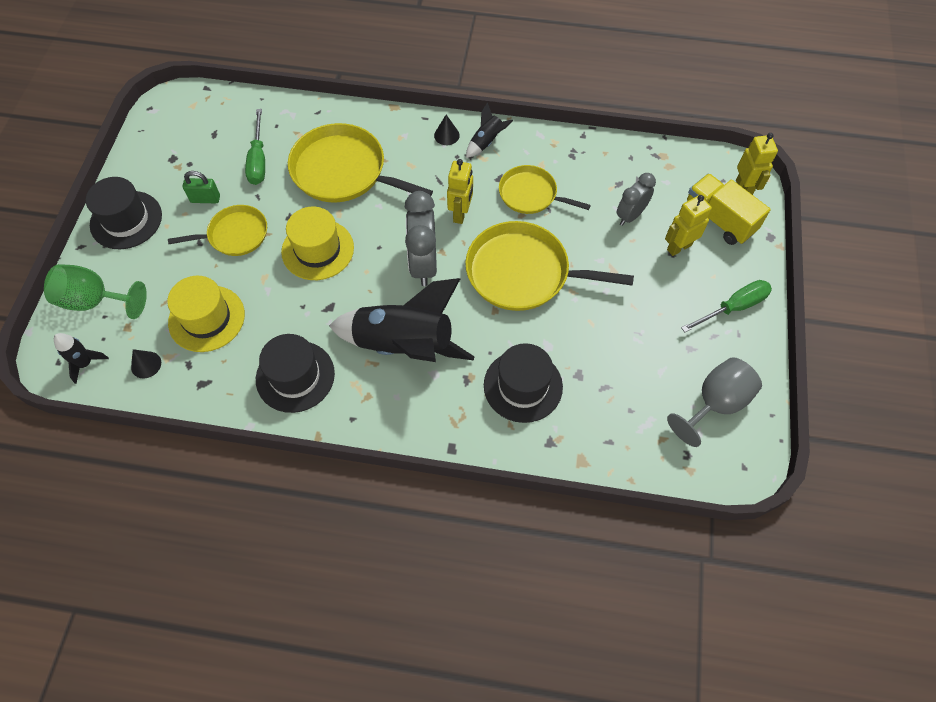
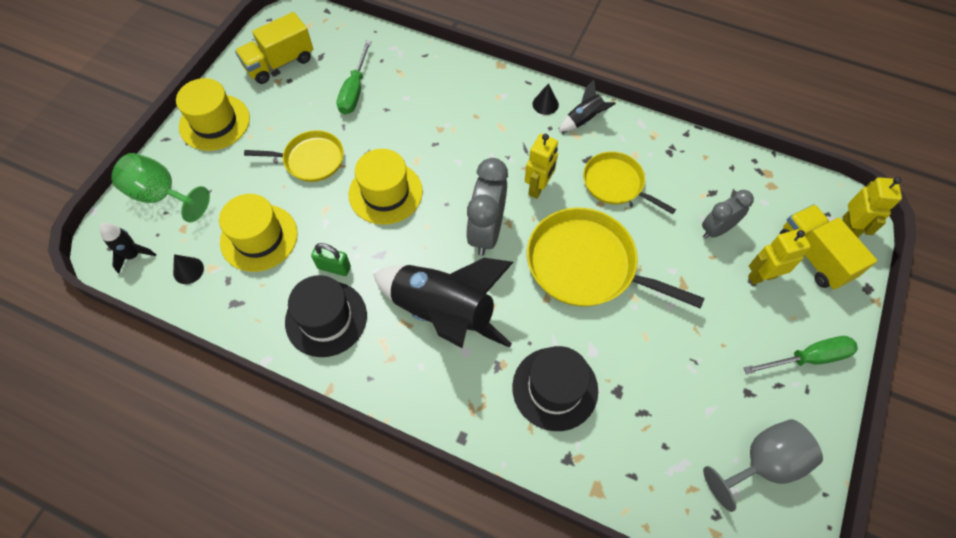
camera: 15 degrees right, 0 degrees up
black hat [86,177,162,249] -> yellow hat [176,78,250,151]
green padlock [183,171,220,203] -> green padlock moved to [311,243,351,276]
yellow pan [288,123,433,202] -> none
none -> yellow truck [235,12,313,84]

